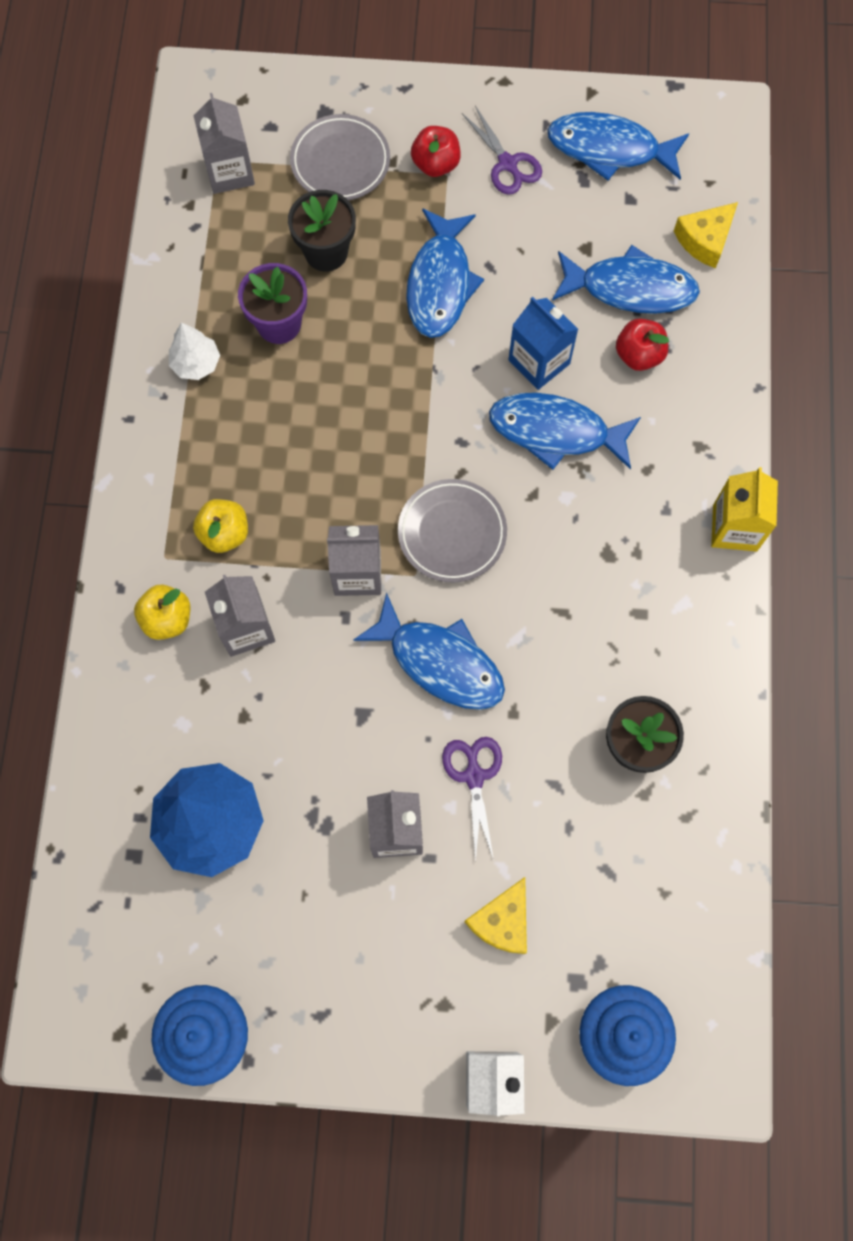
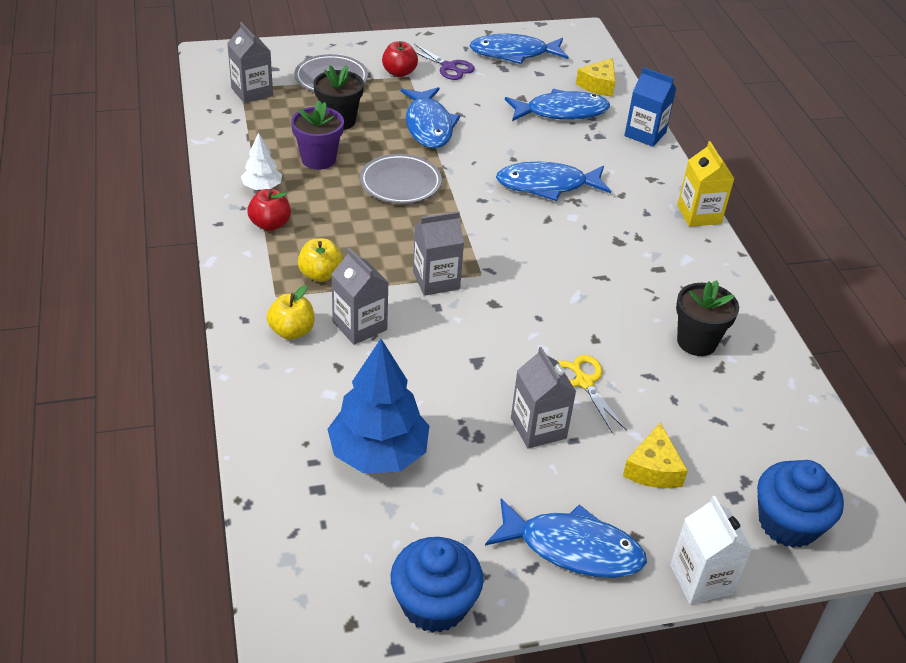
camera: 20 degrees left, 30 degrees down
blue fish [353,593,505,710] -> blue fish moved to [485,498,647,578]
grey plate [398,479,507,582] -> grey plate moved to [360,154,442,204]
purple scissors [442,737,502,862] -> yellow scissors [558,355,626,434]
blue carton [509,297,578,390] -> blue carton moved to [624,67,676,147]
red apple [616,318,669,371] -> red apple moved to [247,189,291,231]

